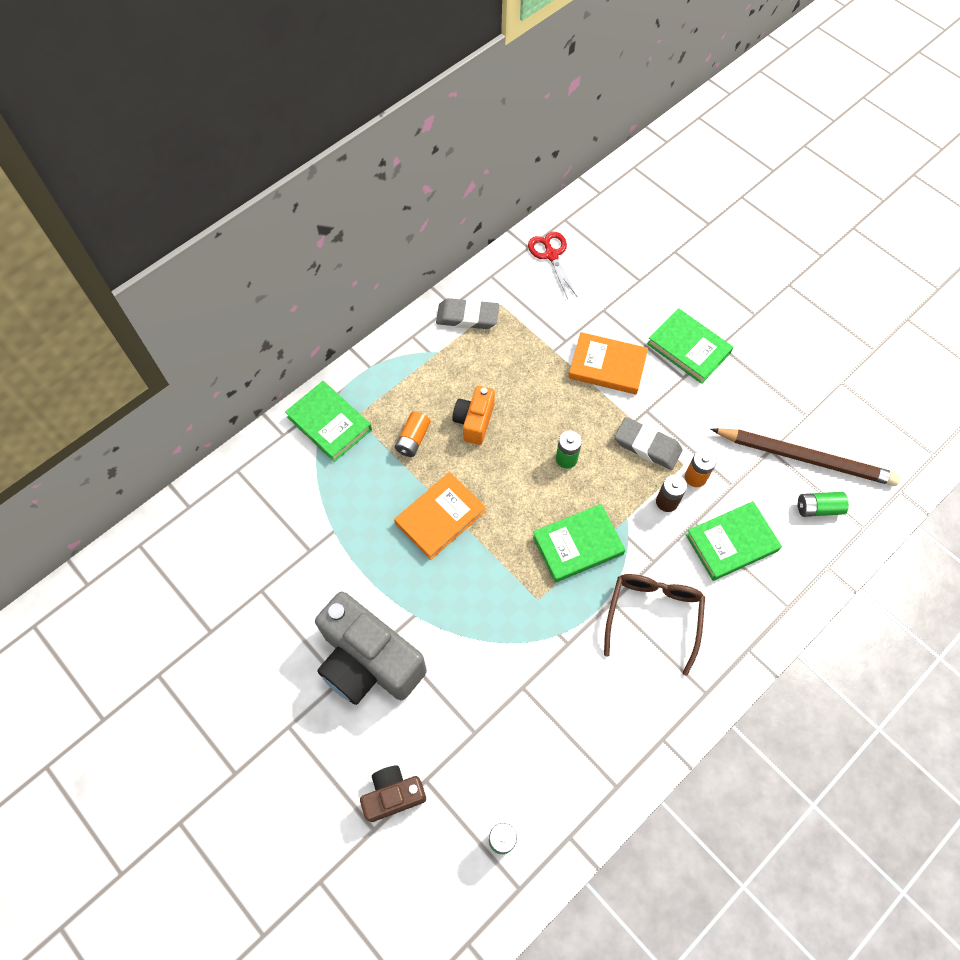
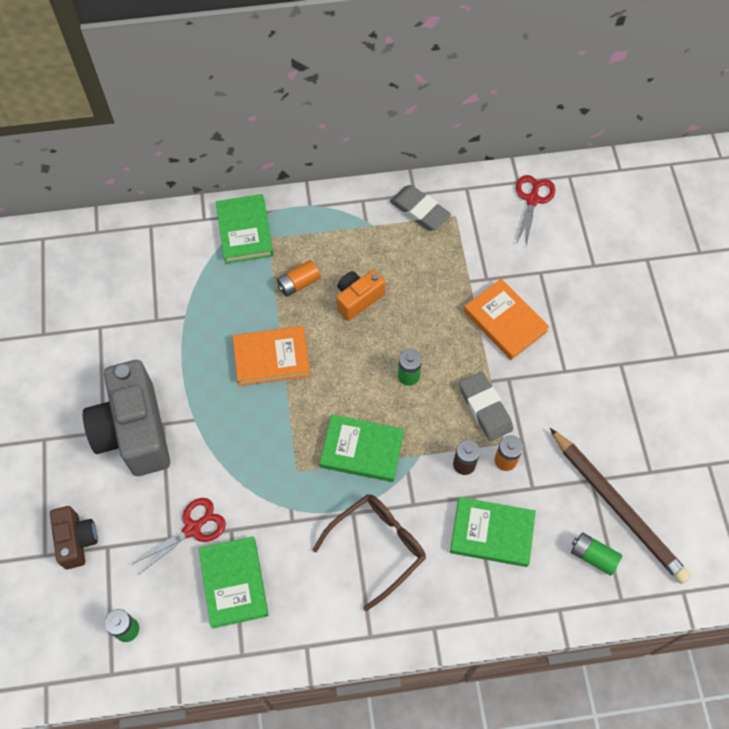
camera: 35 degrees right, 0 degrees up
brown camera [360,765,426,822] -> brown camera turned 60 degrees clockwise [50,506,98,569]
green book [647,308,734,384] -> green book moved to [199,536,269,629]
none -> red scissors [131,498,226,575]

